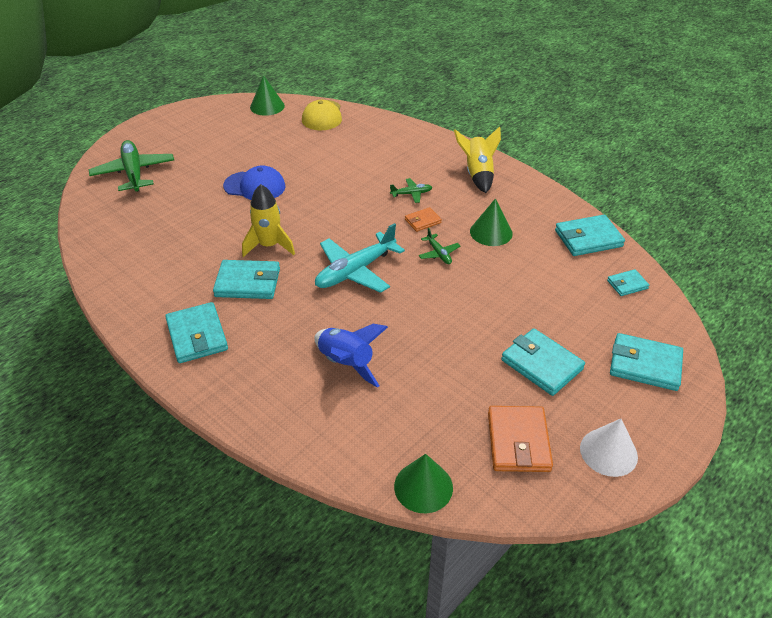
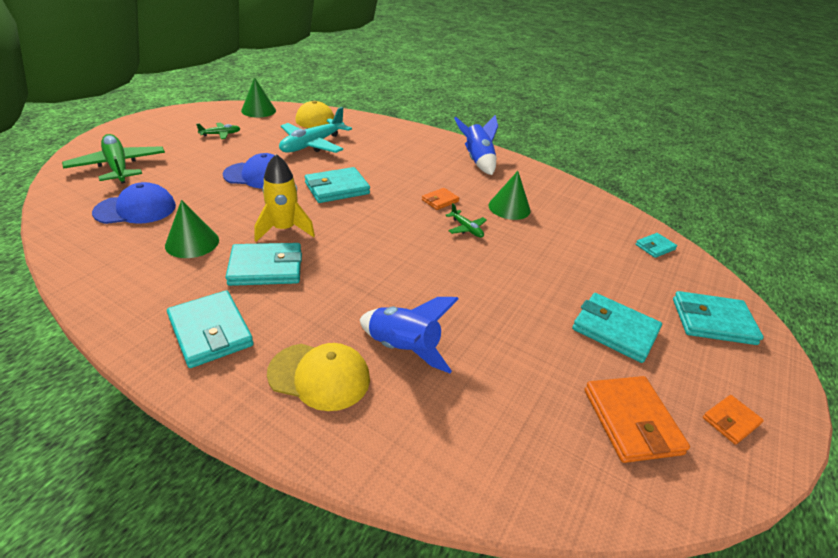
camera: 15 degrees left, 5 degrees down
turquoise plane [315,223,405,293] -> turquoise plane moved to [279,107,352,153]
green plane [390,178,432,203] -> green plane moved to [196,123,241,139]
green cone [394,454,453,513] -> green cone moved to [165,200,219,258]
yellow rocket [454,126,501,193] -> blue rocket [454,115,498,175]
turquoise wallet [555,215,625,256] -> turquoise wallet moved to [305,167,370,203]
white cone [580,419,638,477] -> orange wallet [703,395,764,445]
none -> blue cap [92,182,176,224]
none -> yellow cap [267,343,370,411]

